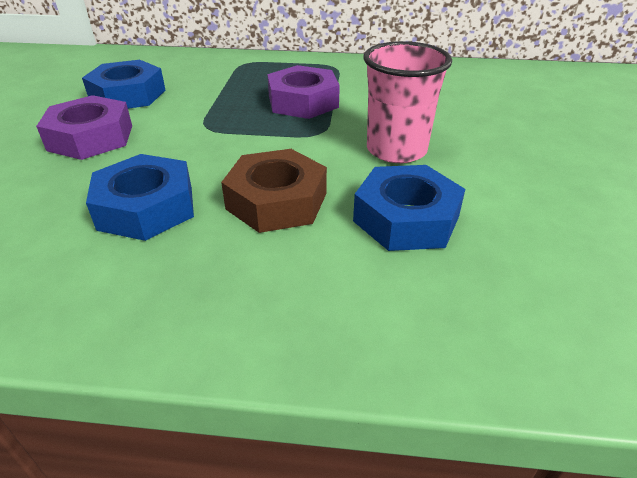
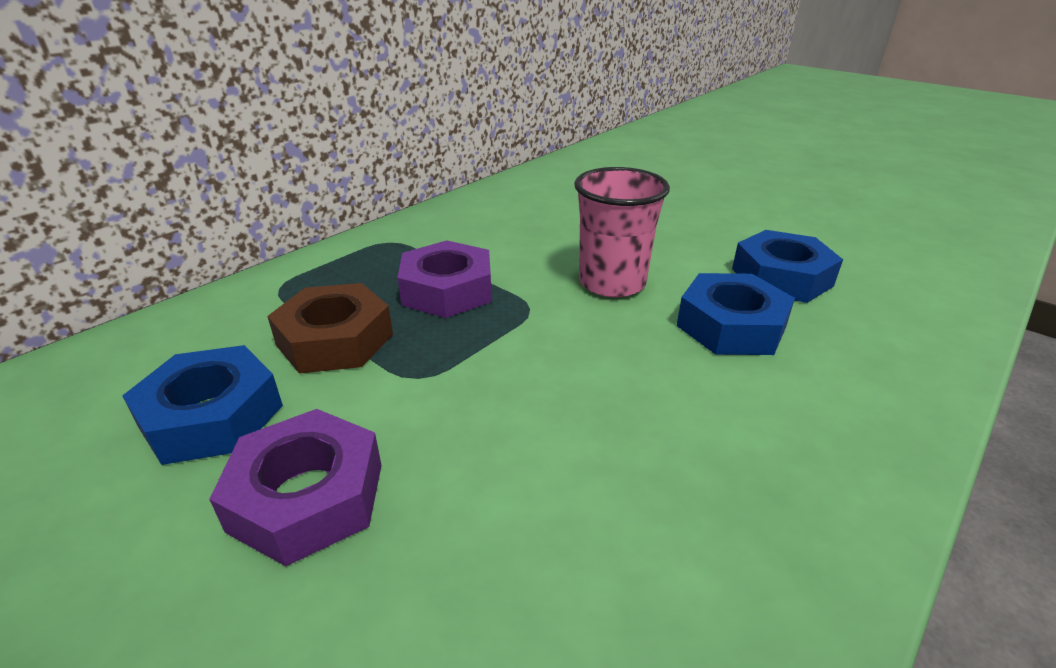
camera: 55 degrees left, 5 degrees down
blue nut [86,154,194,241] -> blue nut moved to [732,230,843,303]
brown nut [221,149,327,233] -> brown nut moved to [267,283,393,374]

